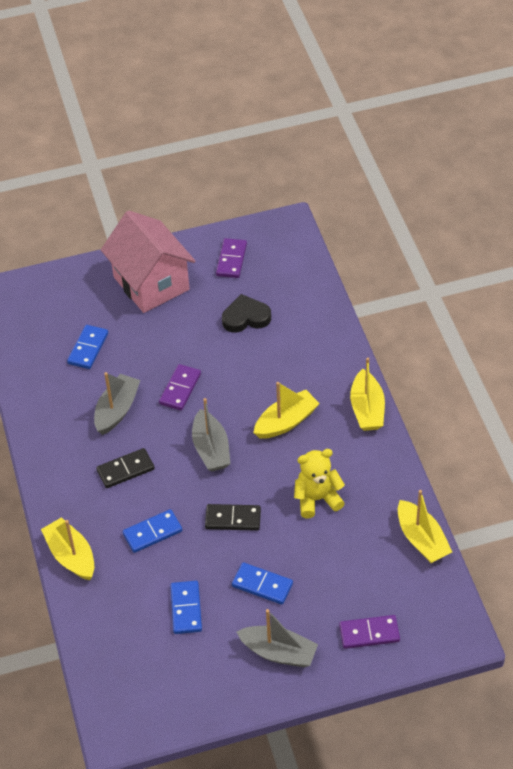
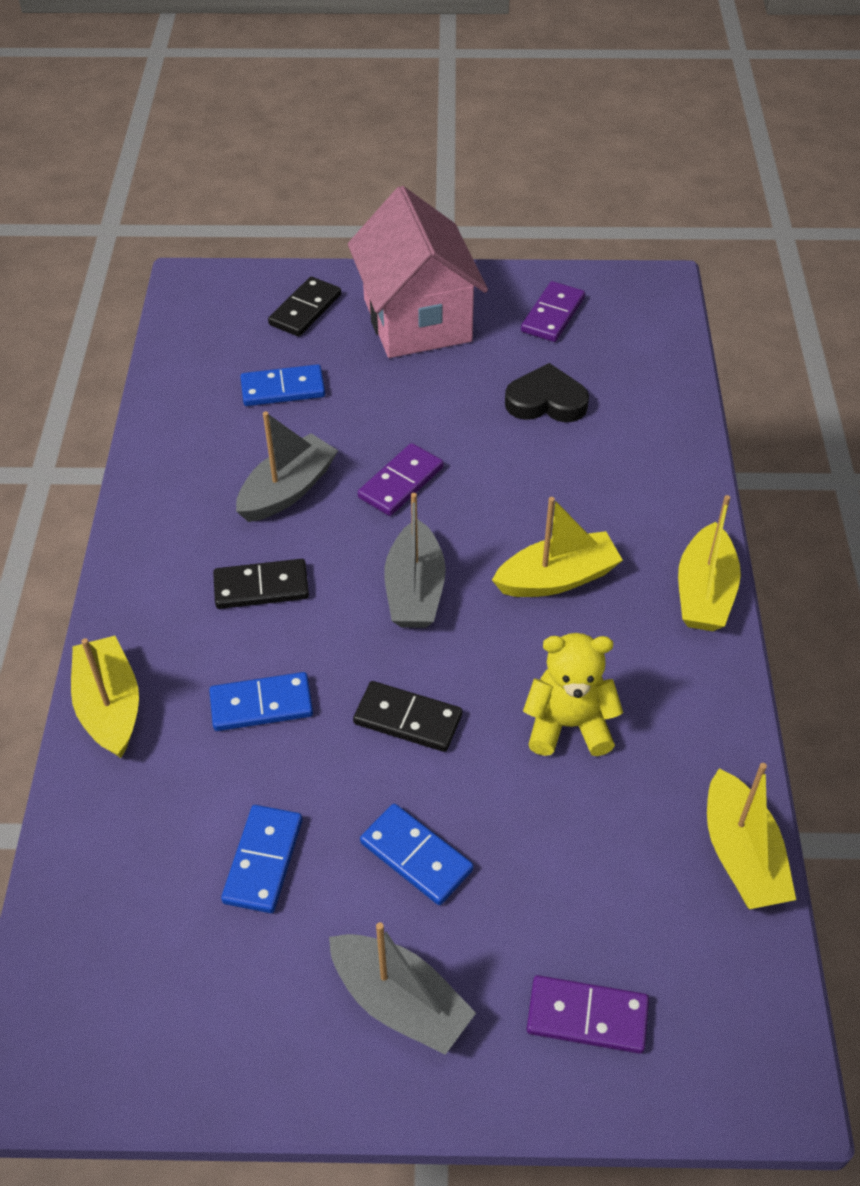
camera: 15 degrees right, 0 degrees up
blue domino [67,325,108,369] -> blue domino turned 45 degrees clockwise [240,364,325,406]
none -> black domino [268,277,341,337]

